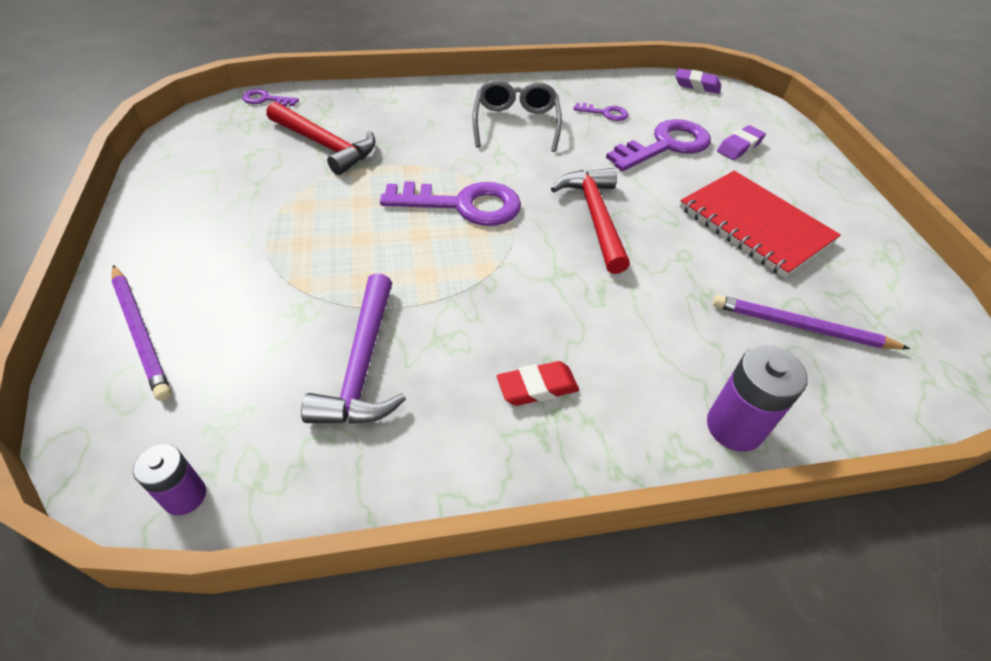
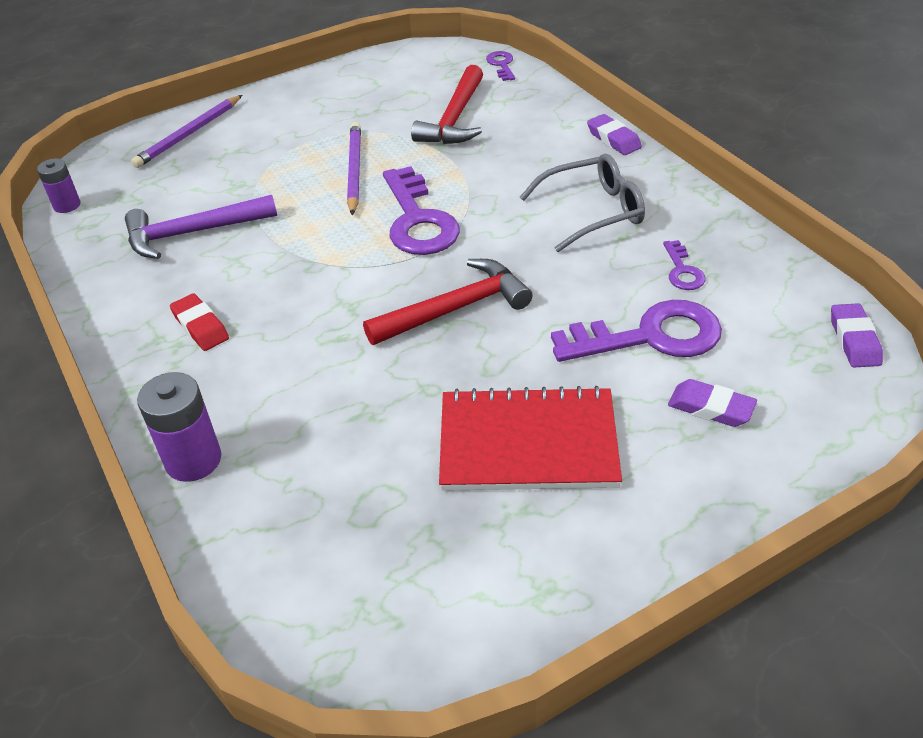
camera: 75 degrees right, 5 degrees down
purple key [606,119,711,171] -> purple key turned 45 degrees counterclockwise [551,300,722,362]
red notebook [679,171,841,278] -> red notebook turned 60 degrees clockwise [439,386,622,491]
purple pencil [713,295,910,349] -> purple pencil moved to [347,122,361,215]
none -> purple eraser [587,114,642,155]

